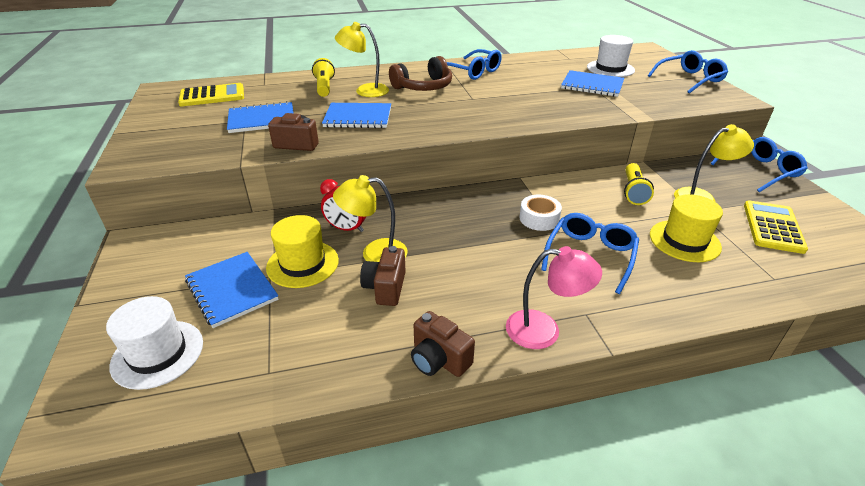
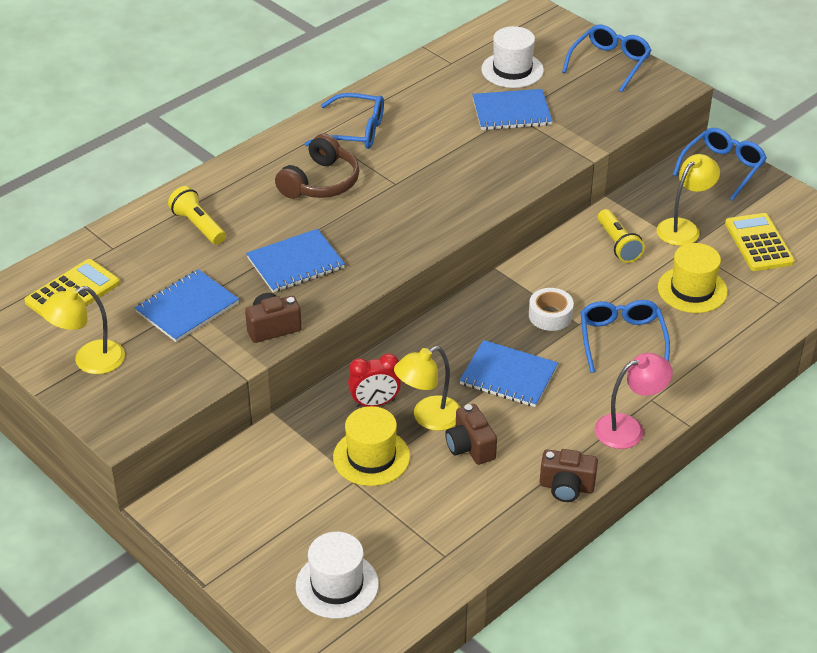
camera: 30 degrees left, 5 degrees up
blue notebook [185,252,279,328] -> blue notebook moved to [459,340,558,407]
yellow lamp [335,22,389,97] -> yellow lamp moved to [41,286,125,374]

